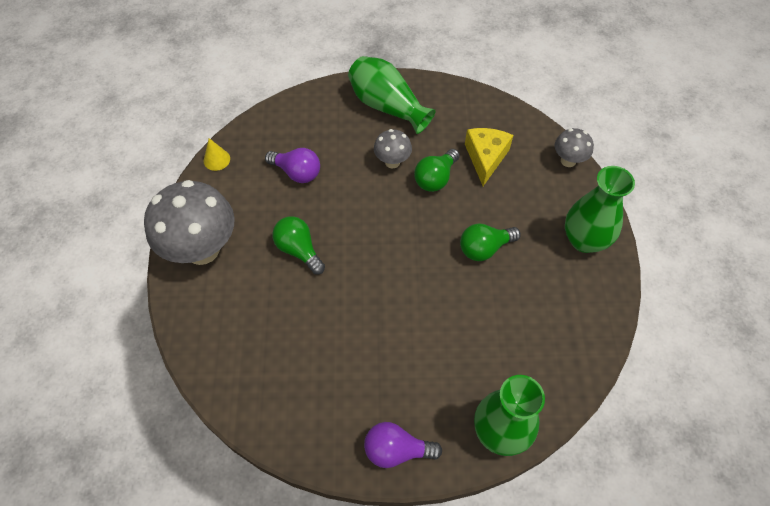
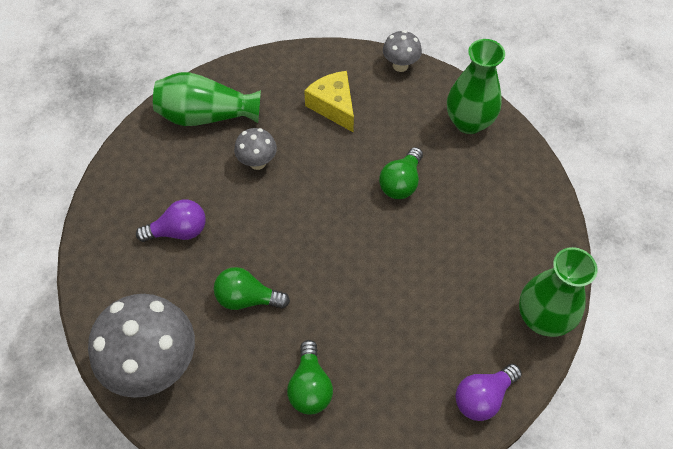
camera: 40 degrees left, 0 degrees up
yellow cone [204,138,230,171] -> none
green light bulb [414,149,460,192] -> green light bulb moved to [287,340,333,415]

